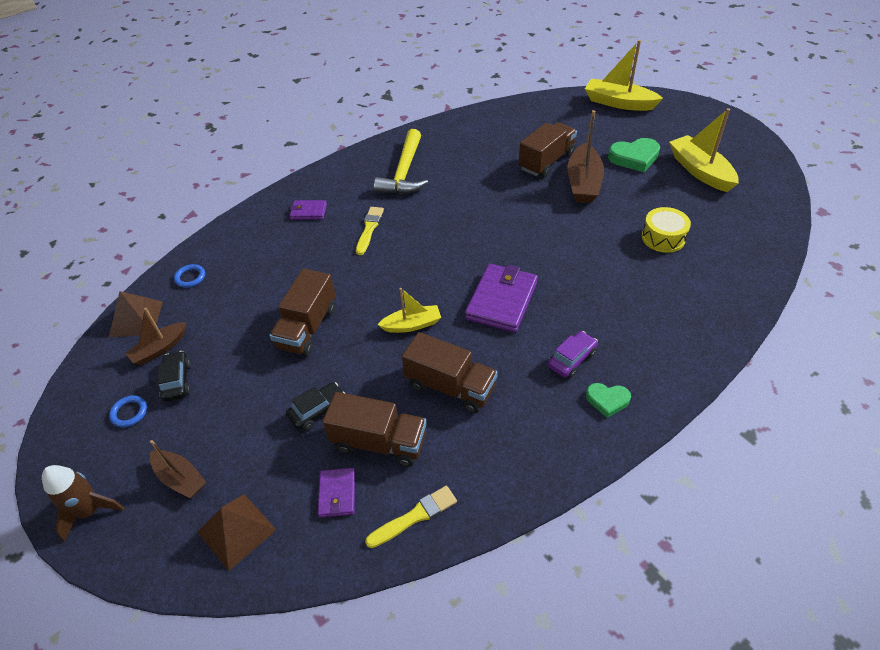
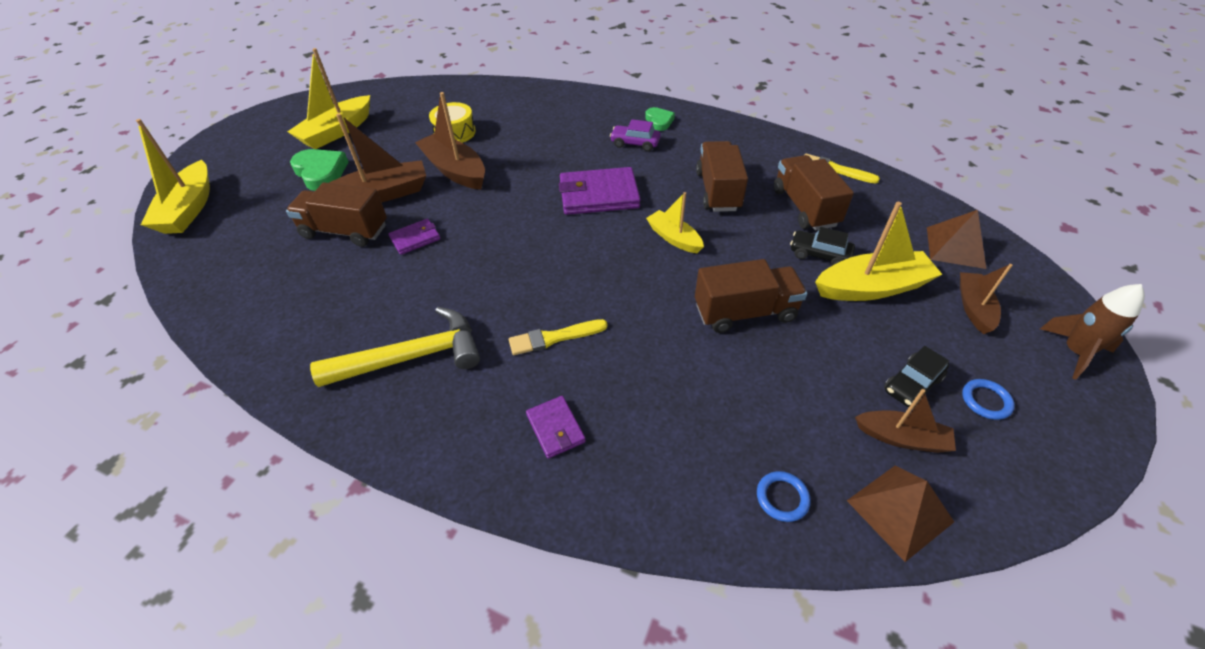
camera: 120 degrees left, 0 degrees up
purple wallet [318,468,355,517] -> purple wallet moved to [388,218,440,255]
none -> brown boat [415,92,485,190]
none -> yellow boat [815,202,942,301]

